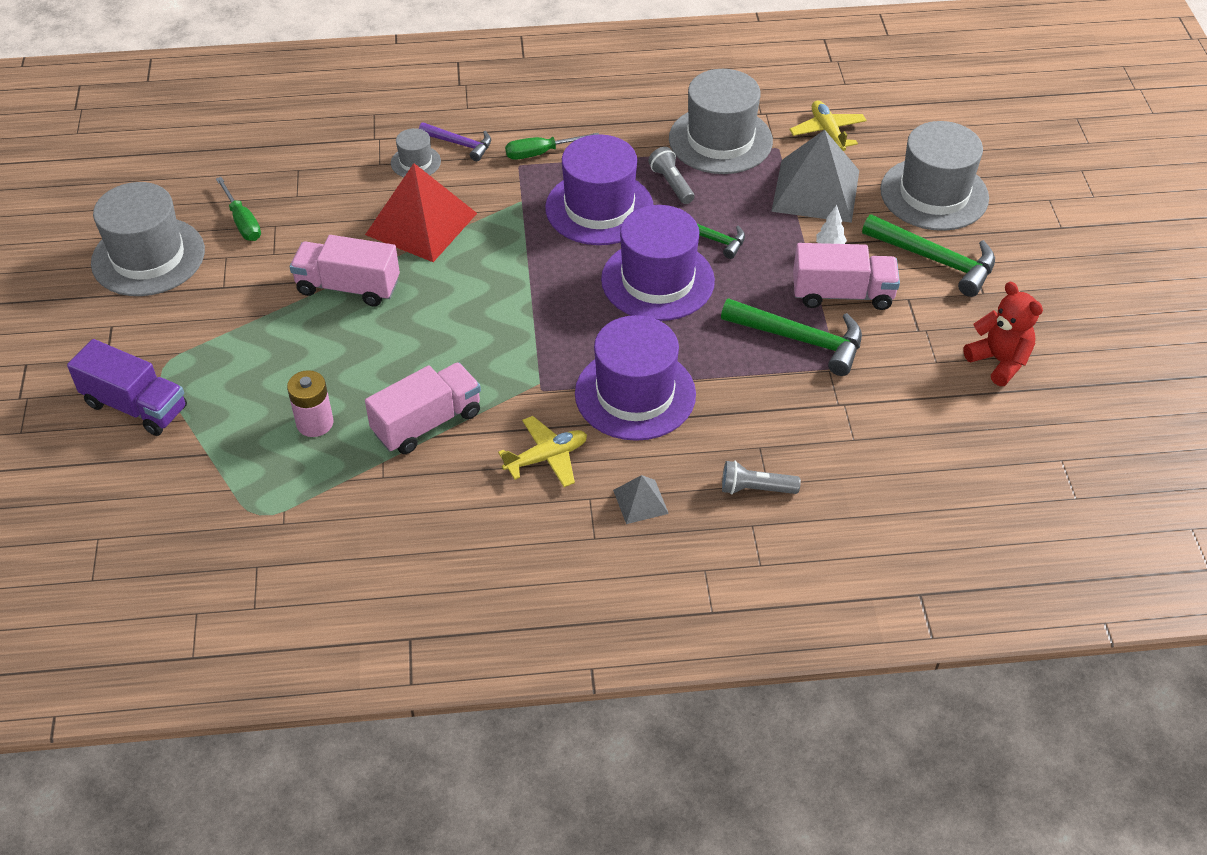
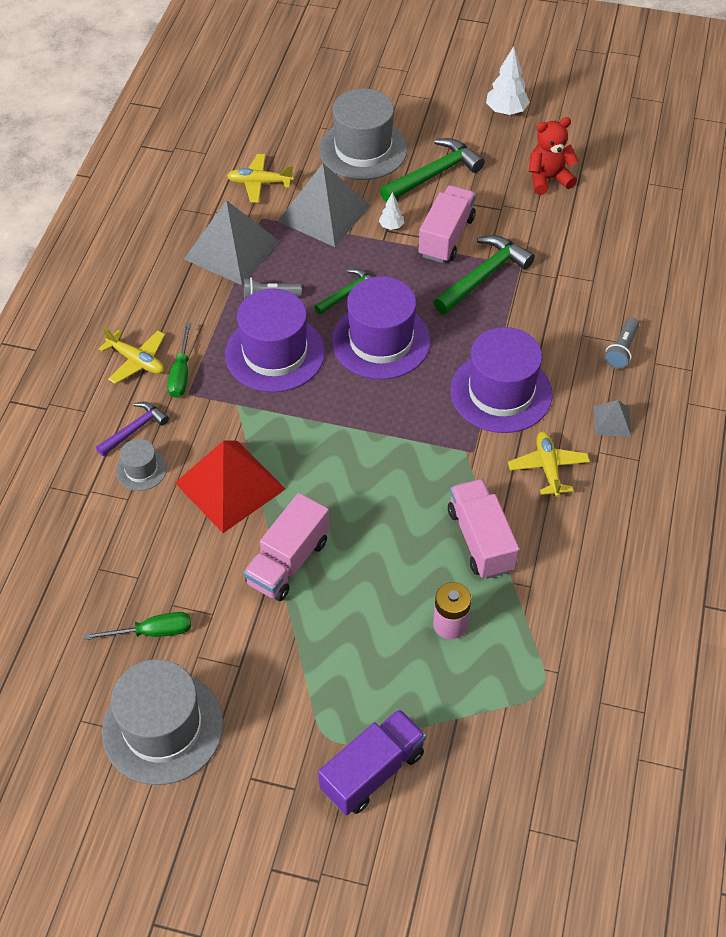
camera: 70 degrees left, 5 degrees up
grey hat [669,69,773,174] -> grey pyramid [184,200,280,285]
none -> yellow plane [99,327,165,384]
none -> white tree [486,46,530,115]

